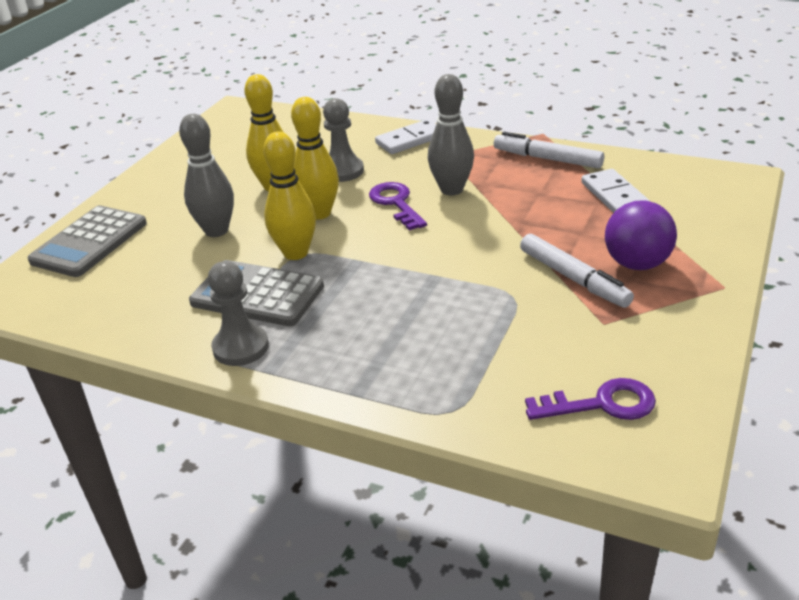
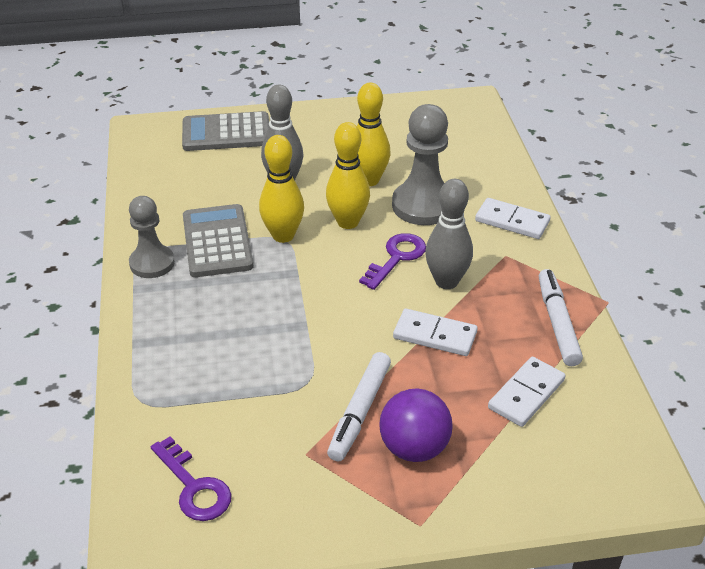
camera: 55 degrees right, 5 degrees up
grey pawn [323,98,364,182] -> grey pawn [392,104,448,225], size x1.51
none -> white domino [393,308,478,356]

